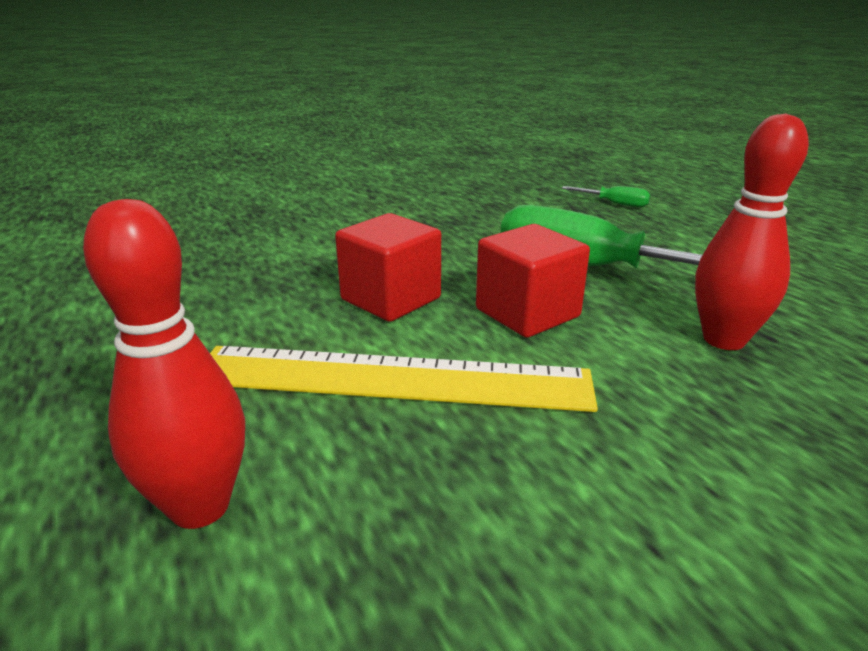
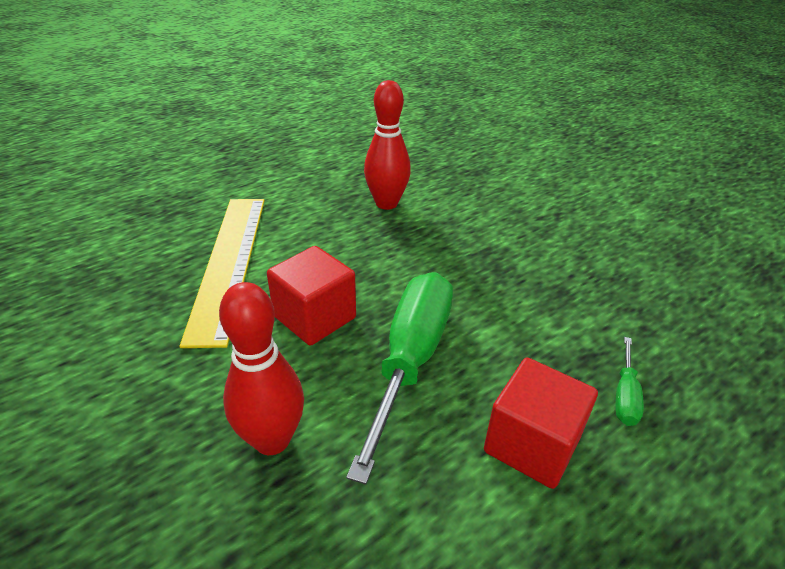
camera: 80 degrees right, 10 degrees up
red bowling pin [83,199,245,529] -> red bowling pin moved to [364,80,411,210]
red cube [335,213,441,322] -> red cube moved to [484,358,598,489]

